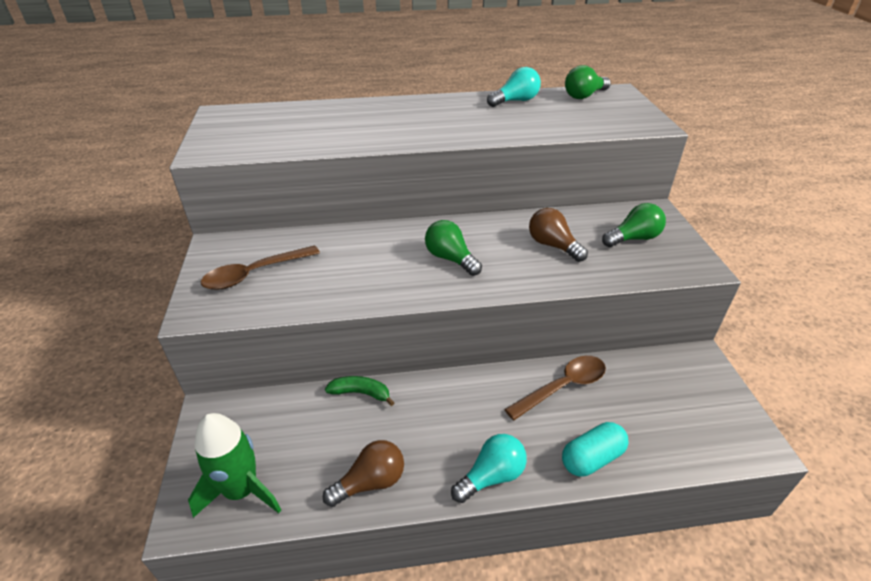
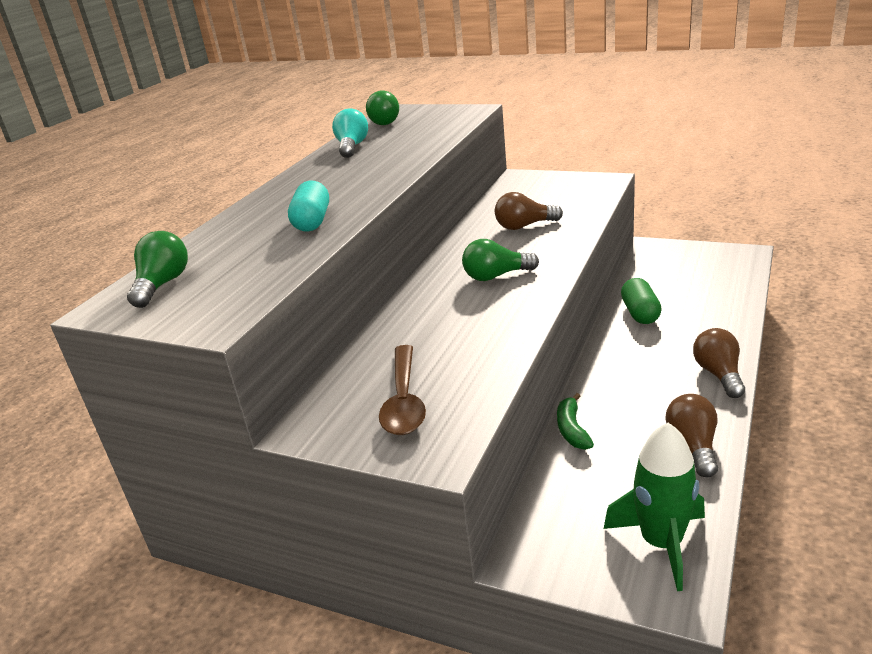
camera: 55 degrees left, 10 degrees down
green banana [325,376,394,406] -> green banana turned 45 degrees counterclockwise [557,393,594,450]
turquoise light bulb [451,434,527,503] -> brown light bulb [693,328,745,398]
brown spoon [504,356,606,420] -> green capsule [621,278,662,324]
turquoise capsule [562,422,628,477] -> turquoise capsule moved to [288,181,329,232]
green light bulb [602,203,666,247] -> green light bulb moved to [127,231,188,308]

